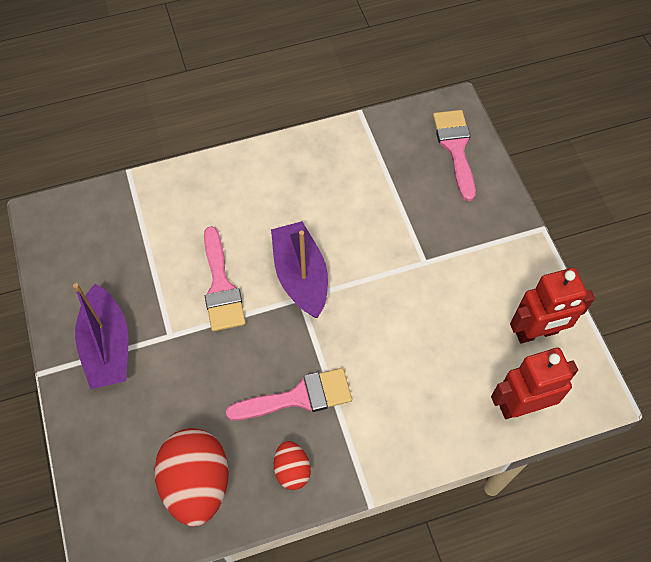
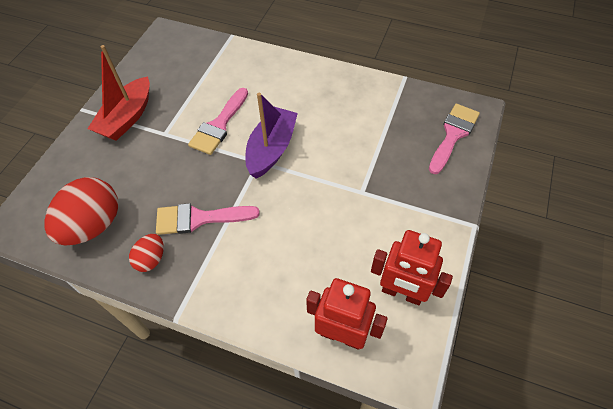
camera: 40 degrees right, 5 degrees down
purple boat [73,283,128,389] -> red boat [88,45,150,141]
pink brush [226,368,352,420] -> pink brush turned 150 degrees clockwise [156,203,260,235]

